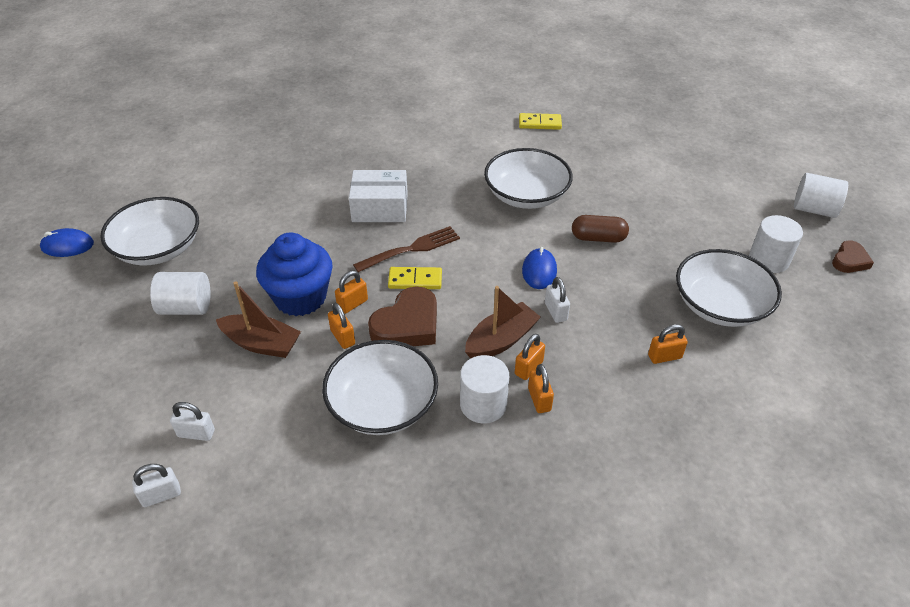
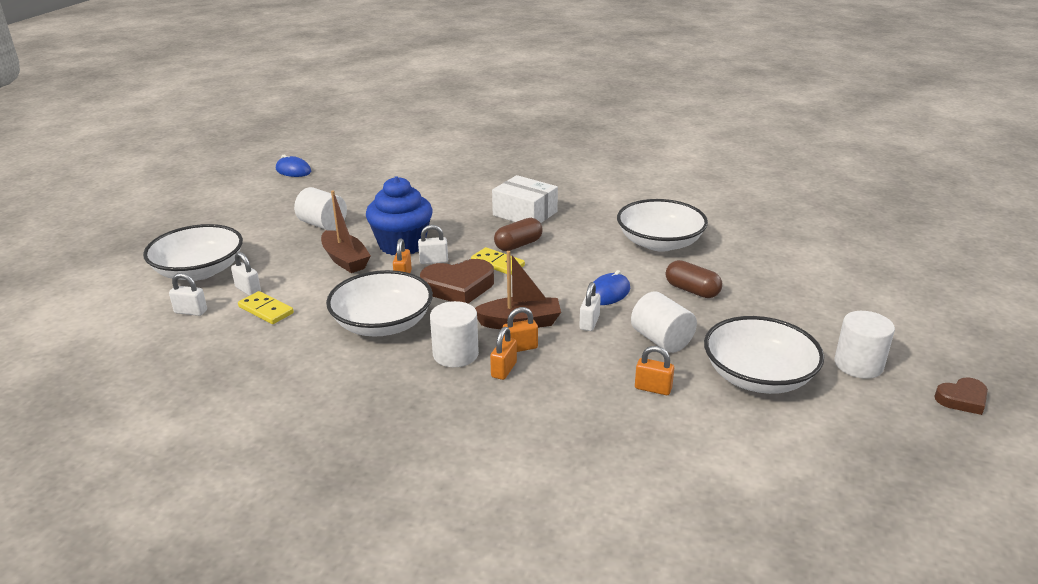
camera: 35 degrees right, 15 degrees down
white bowl [100,197,199,266] -> white bowl moved to [143,224,243,281]
orange padlock [335,271,368,314] -> white padlock [418,225,448,264]
brown fork [353,226,460,272] -> brown capsule [494,218,543,251]
yellow domino [519,113,562,130] -> yellow domino moved to [238,291,294,324]
white cylinder [794,173,848,218] -> white cylinder moved to [631,291,697,353]

